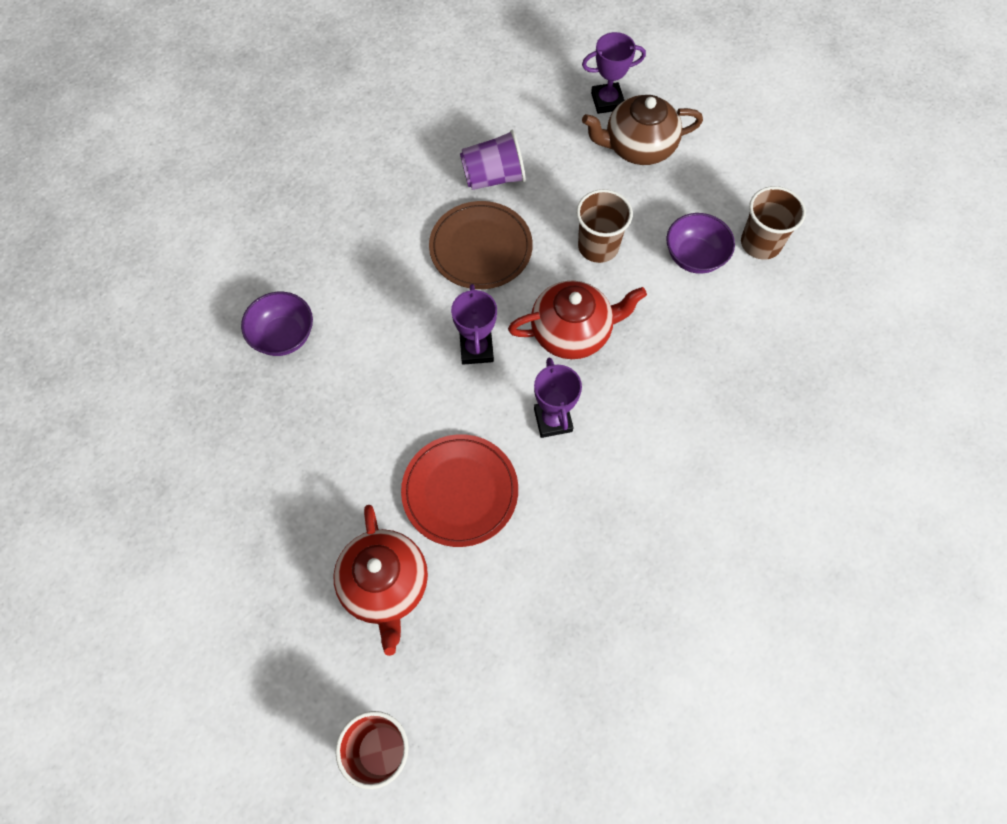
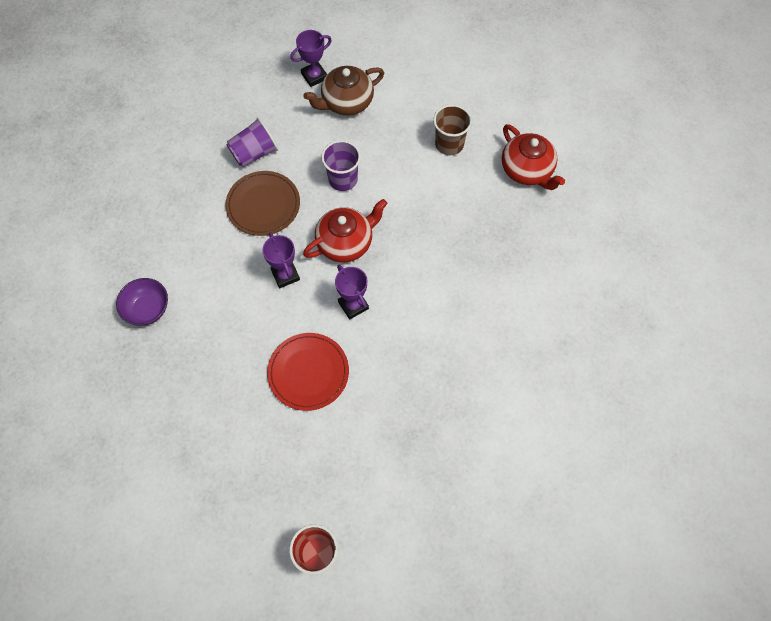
camera: 20 degrees left, 0 degrees up
red teapot [334,505,428,656] -> red teapot moved to [502,124,565,190]
brown cup [576,189,633,263] -> purple cup [321,140,361,191]
purple bowl [666,213,735,274] -> none

